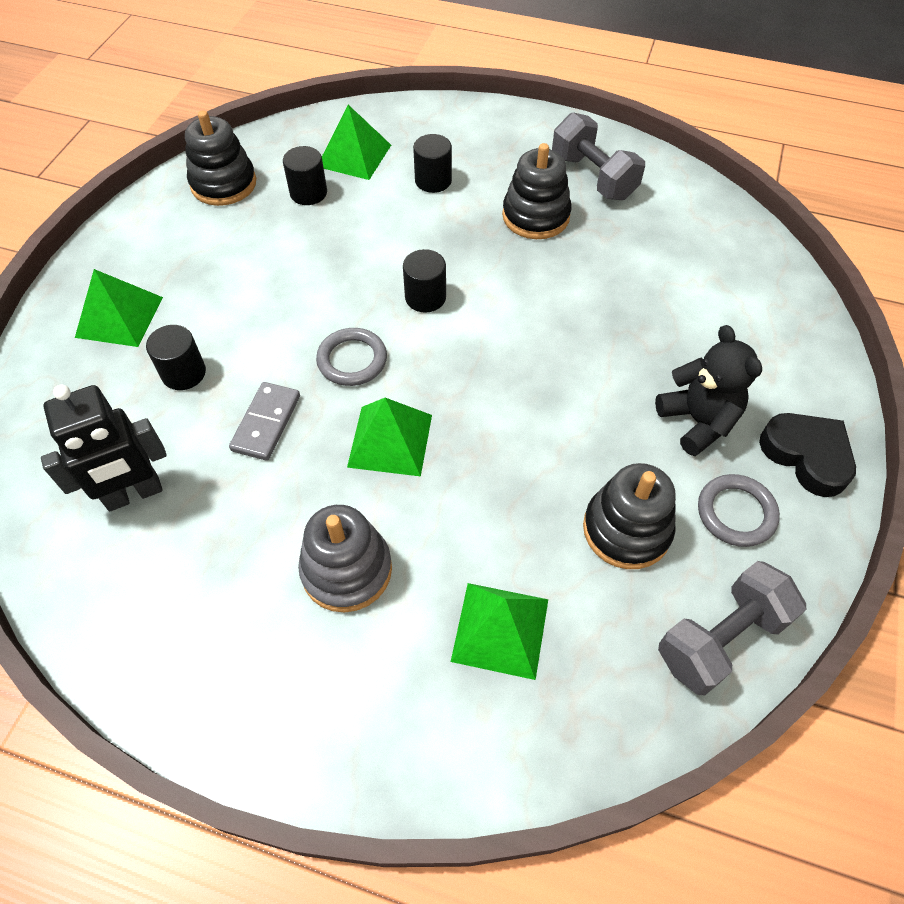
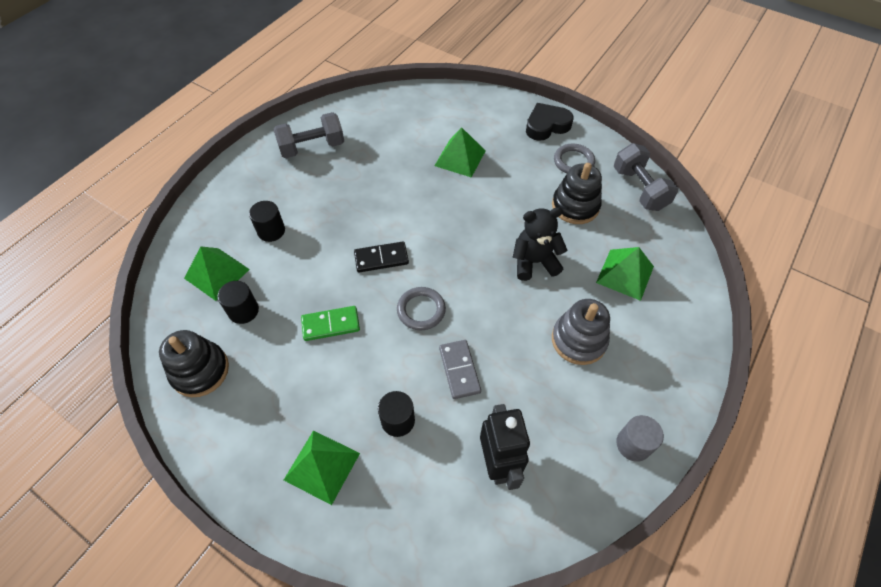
camera: 75 degrees left, 0 degrees up
grey domino [229,382,300,461] -> grey domino turned 45 degrees clockwise [439,340,481,399]
green pyramid [347,398,432,476] -> green pyramid moved to [434,127,485,178]
black cylinder [403,249,446,313] -> black domino [354,242,409,272]
black stacking toy [502,143,571,239] -> none
black teddy bear [655,325,762,456] -> black teddy bear moved to [512,207,567,281]
none -> green domino [301,306,360,341]
none -> grey cylinder [616,415,664,462]

